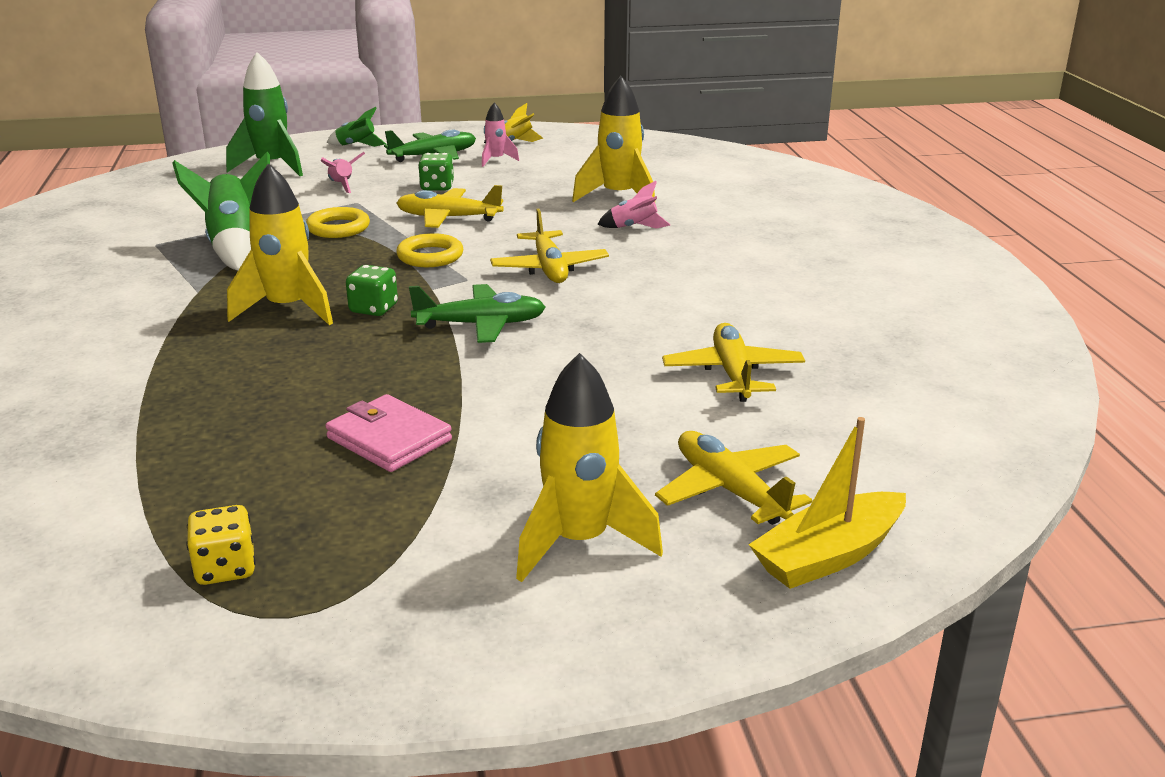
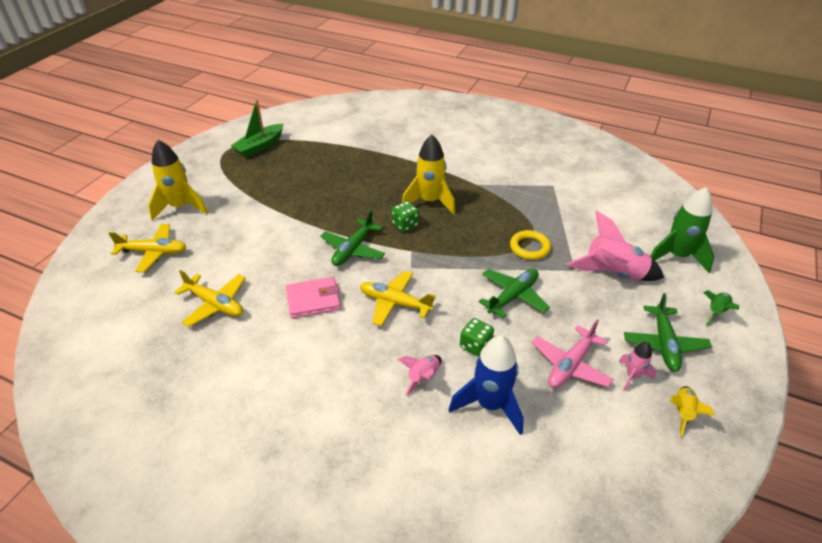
camera: 125 degrees right, 15 degrees up
green rocket [172,152,270,271] -> none
yellow dice [186,505,256,585] -> green boat [231,99,283,158]
pink rocket [321,152,365,193] -> pink rocket [567,211,664,281], size x1.90
pink wallet [325,394,452,472] -> pink wallet moved to [286,277,341,318]
yellow plane [396,185,503,228] -> green plane [478,269,550,318]
yellow ring [396,233,463,267] -> none
green dice [418,153,454,190] -> green dice moved to [460,318,494,357]
yellow rocket [572,76,655,202] -> blue rocket [448,335,524,435]
yellow boat [749,417,906,589] -> none
none -> pink plane [532,319,614,388]

